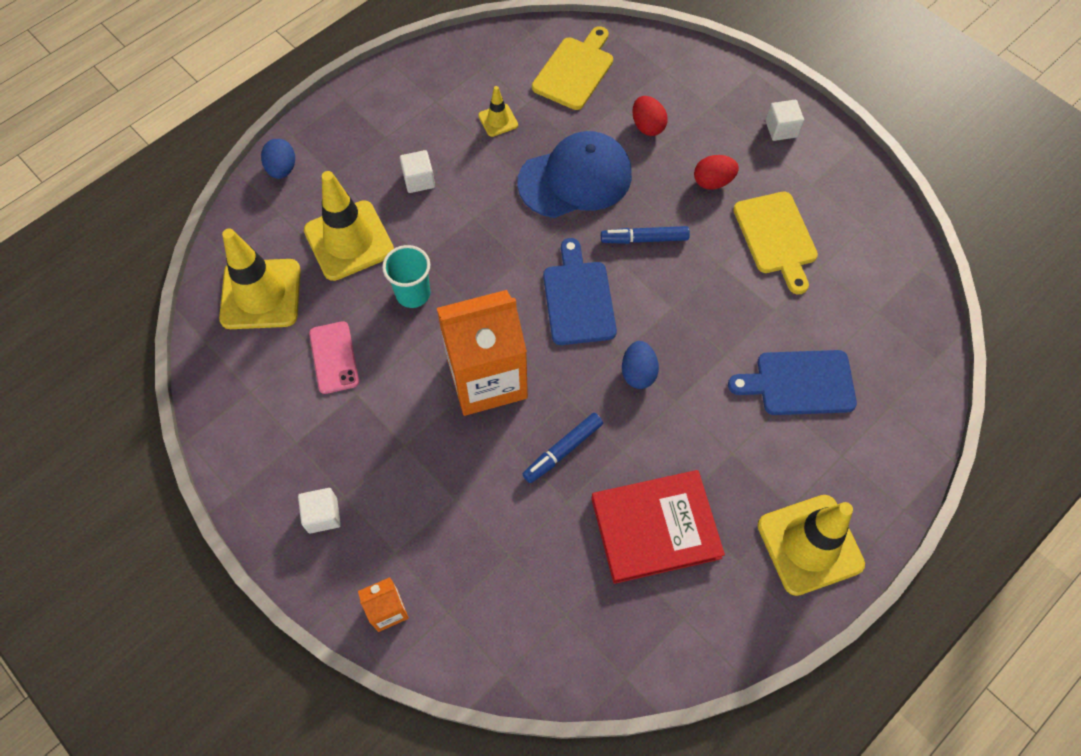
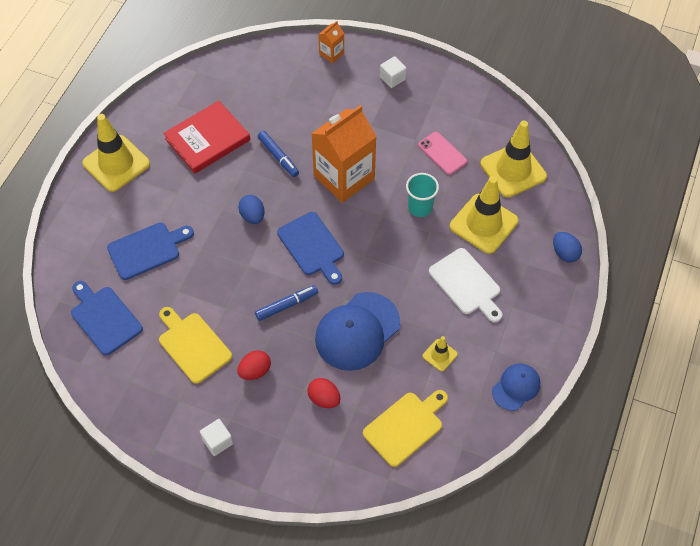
camera: 155 degrees right, 5 degrees down
white cube [400,150,435,193] -> white cutting board [429,248,502,322]
blue marker [523,413,603,483] -> blue marker turned 120 degrees clockwise [258,131,299,177]
yellow cutting board [532,26,613,110] -> yellow cutting board turned 135 degrees counterclockwise [363,390,448,467]
none -> blue cutting board [71,281,143,355]
none -> blue cap [492,364,540,411]

